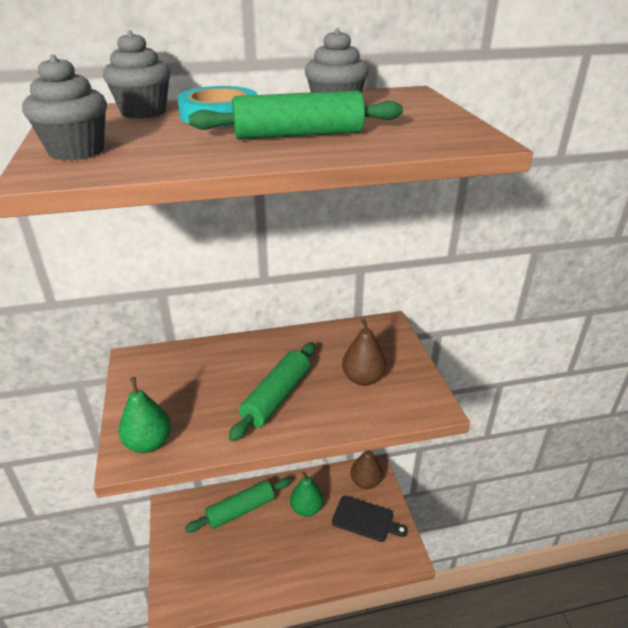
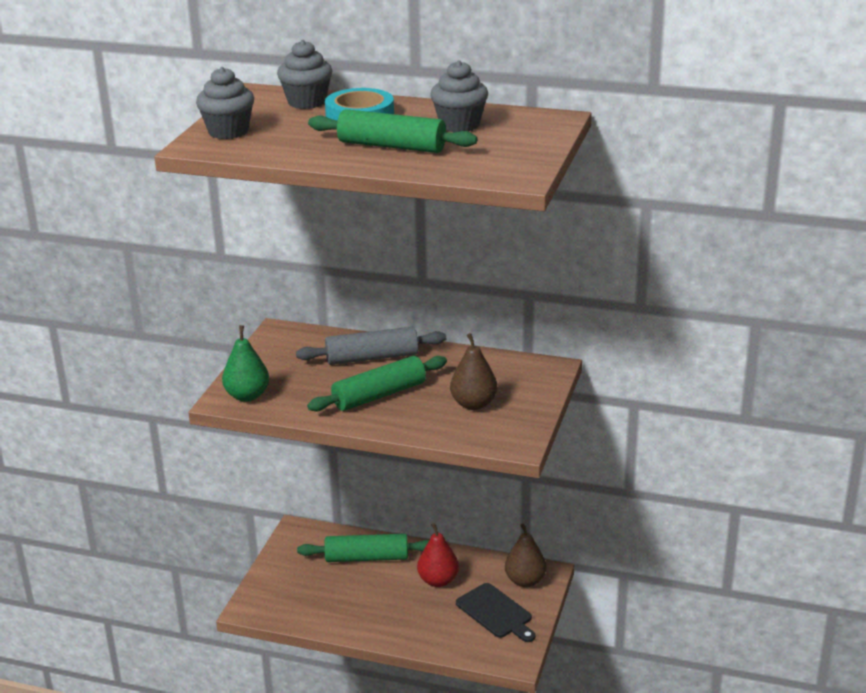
camera: 30 degrees right, 5 degrees down
green pear [290,471,324,517] -> red pear [417,523,459,587]
none -> grey rolling pin [296,327,446,365]

